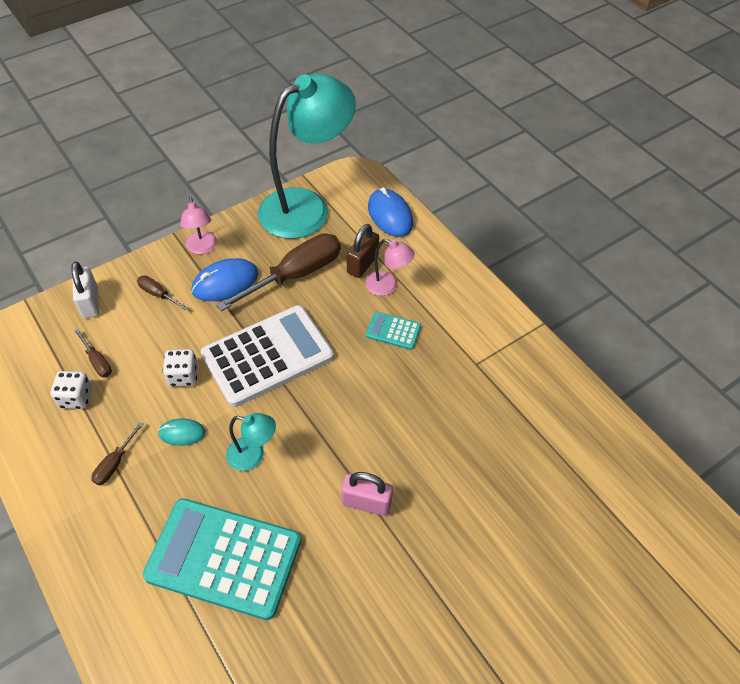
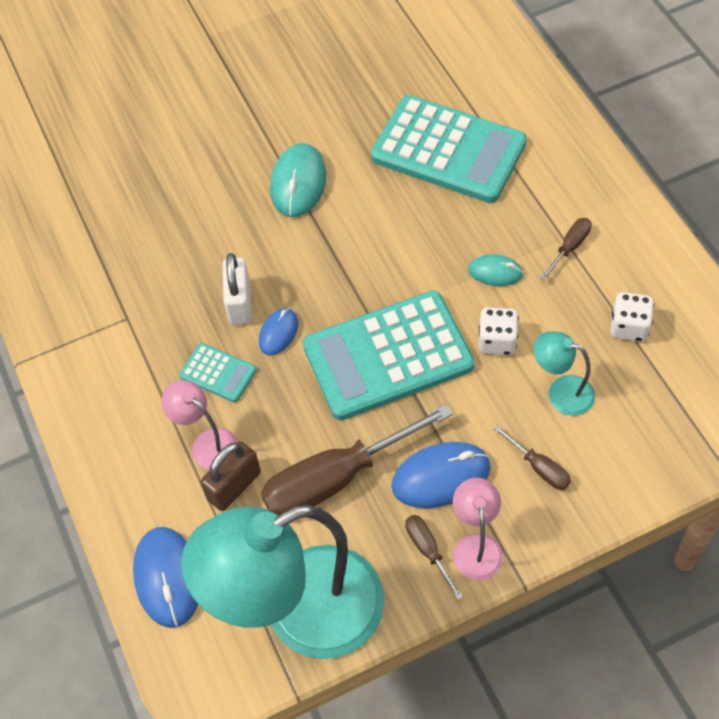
camera: 165 degrees left, 5 degrees up
white padlock [71,262,99,318] -> white padlock moved to [223,253,252,325]
brown screwdriver [74,329,112,378] -> brown screwdriver moved to [405,515,463,600]
white calculator [201,305,334,407] -> turquoise calculator [303,291,475,420]
turquoise lamp [226,413,276,471] -> turquoise lamp moved to [534,331,595,416]
pink padlock [341,472,393,516] -> turquoise mouse [270,143,326,217]
none -> blue mouse [259,308,298,356]

